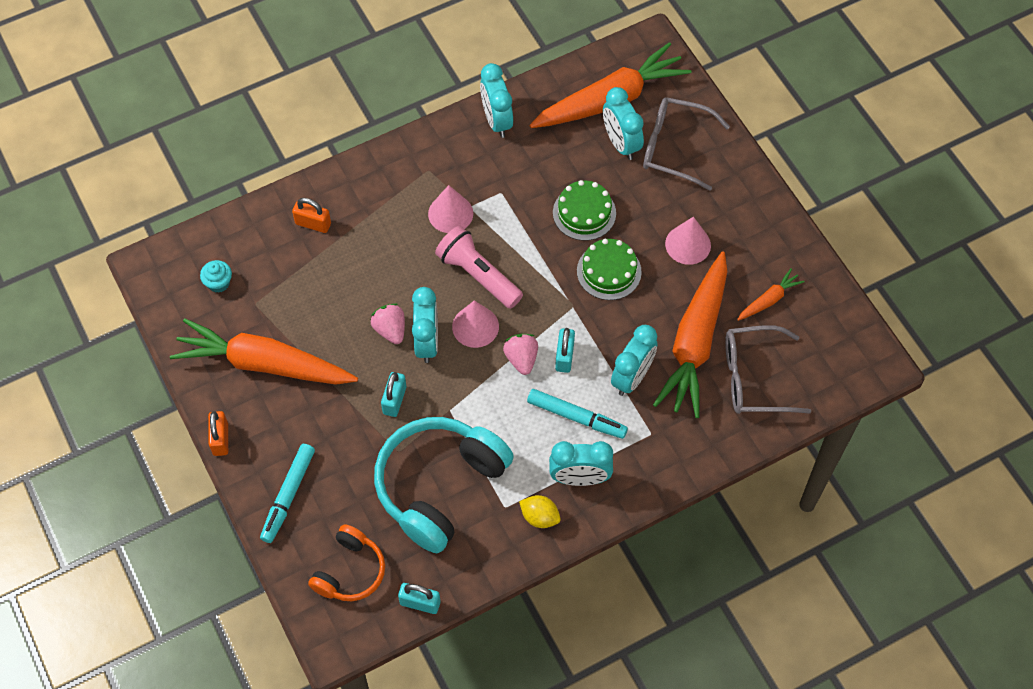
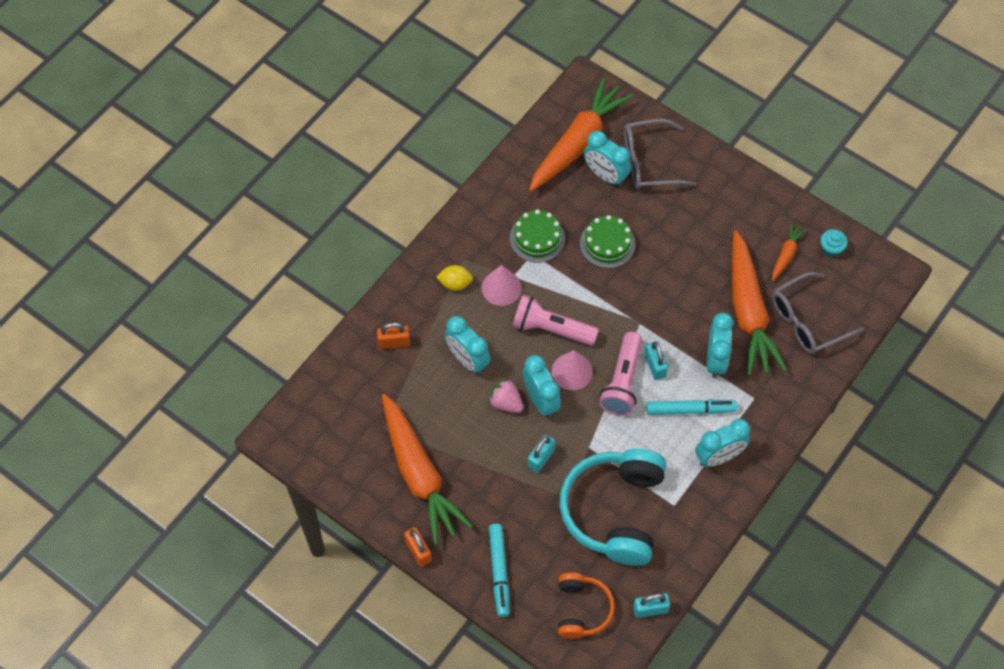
camera: 25 degrees left, 0 degrees up
orange carrot [170,318,358,385] -> orange carrot turned 105 degrees counterclockwise [382,394,473,545]
turquoise cupcake [200,260,232,293] -> turquoise cupcake moved to [821,229,848,257]
turquoise padlock [381,372,406,417] -> turquoise padlock turned 45 degrees clockwise [528,435,556,473]
turquoise clock [480,63,513,138] -> turquoise clock moved to [445,316,491,374]
pink strawberry [503,334,538,375] -> pink flashlight [599,332,643,416]
yellow lemon [519,495,561,528] -> yellow lemon moved to [436,265,473,291]
green cake [577,239,642,300] -> green cake moved to [510,210,565,263]
pink cone [665,217,711,265] -> none

